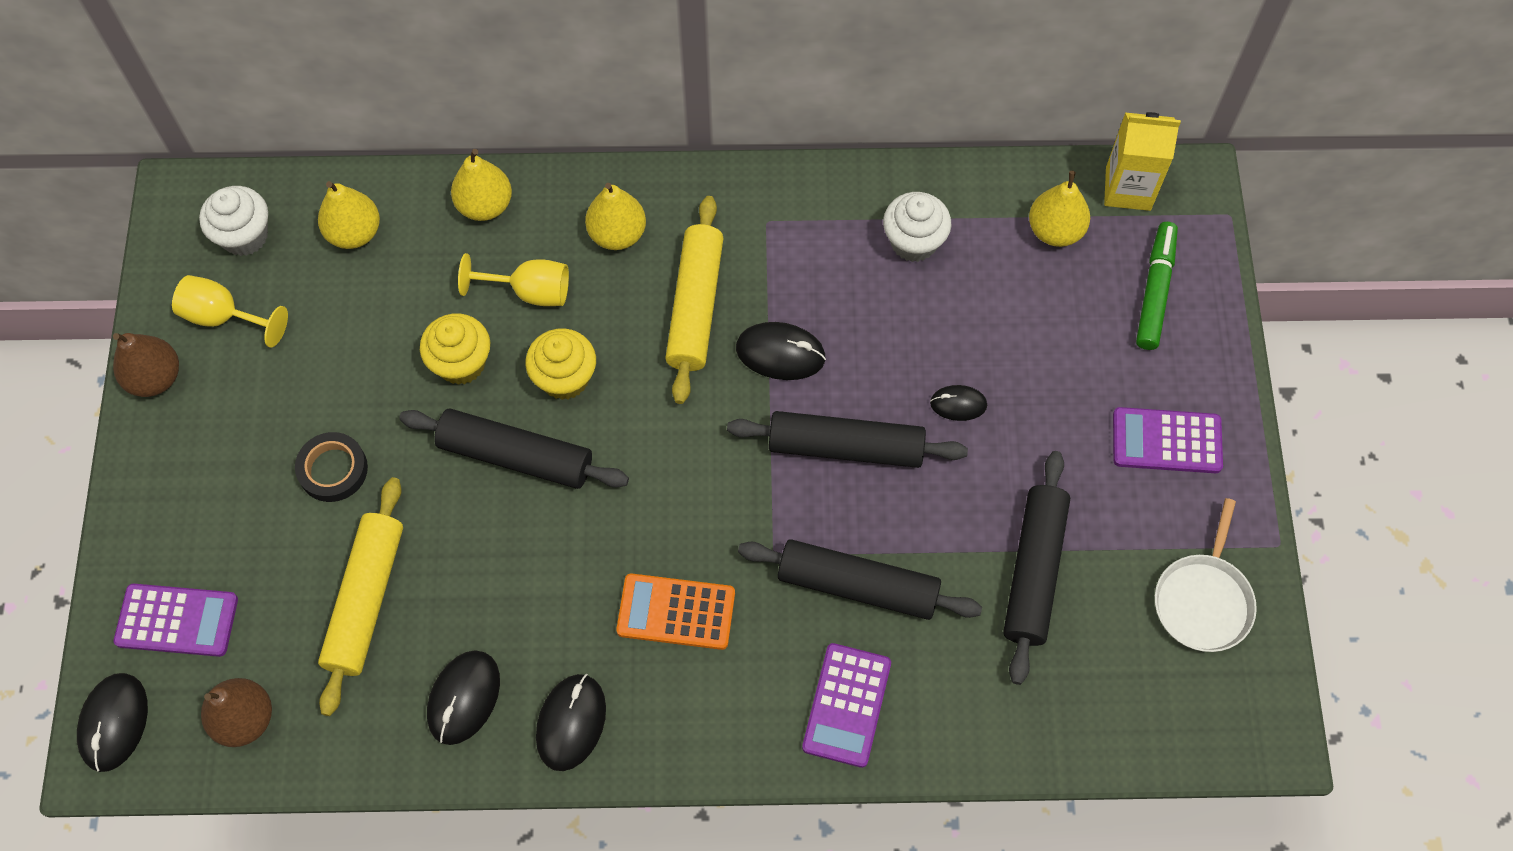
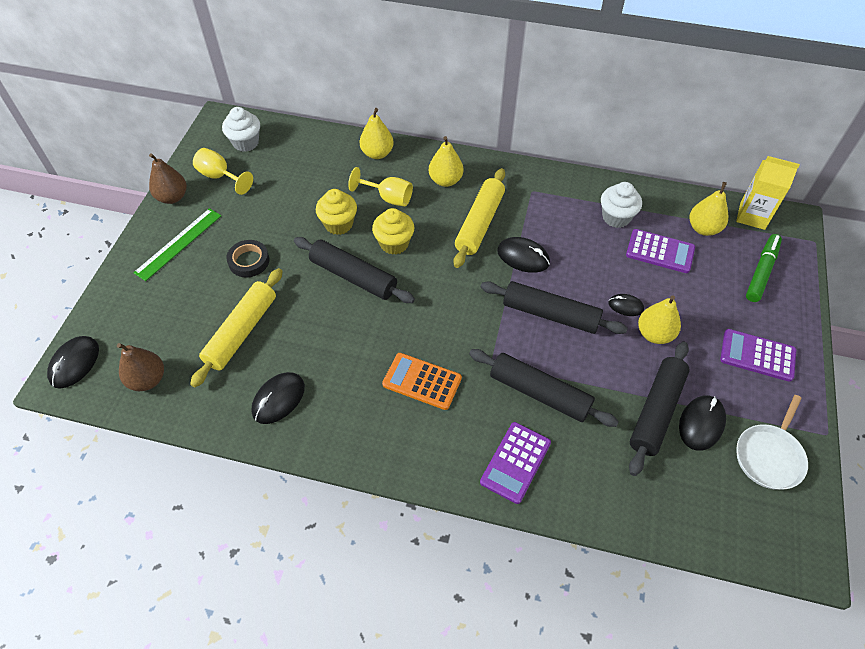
camera: 15 degrees right, 10 degrees down
purple calculator [113,584,238,657] -> purple calculator moved to [626,229,695,273]
yellow pear [318,181,380,249] -> yellow pear moved to [638,295,681,344]
black mouse [536,674,606,771] -> black mouse moved to [679,395,726,451]
none -> green ruler [133,208,221,281]

